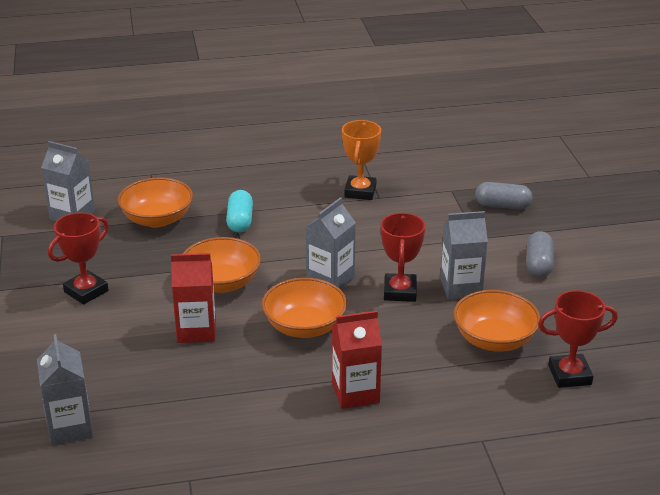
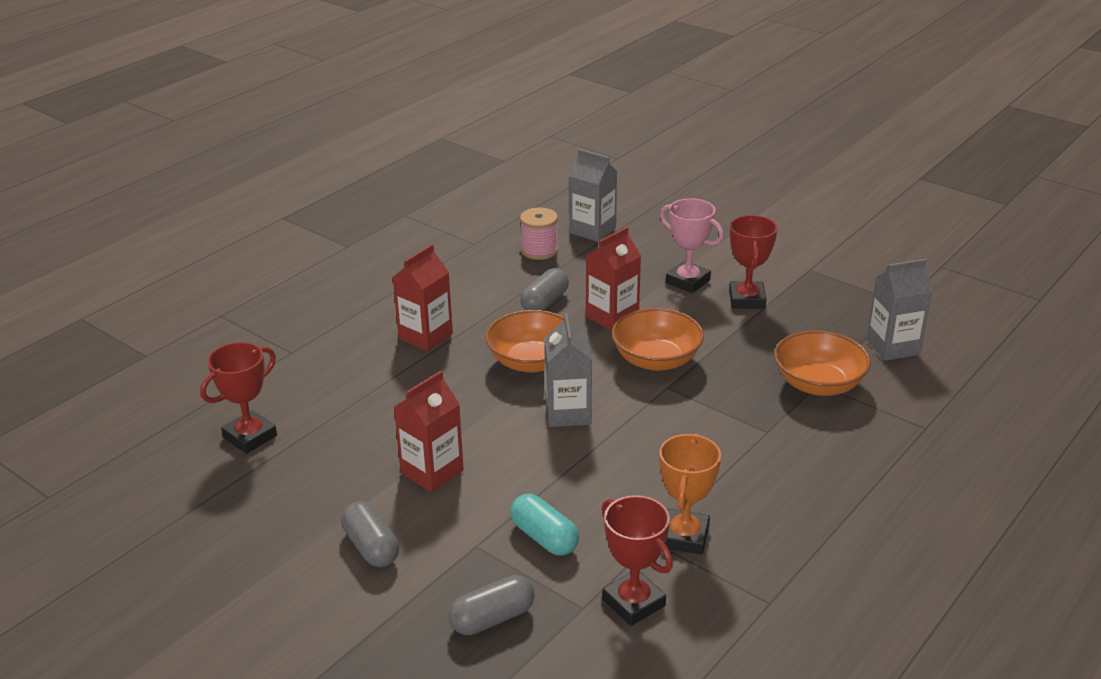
camera: 140 degrees right, 0 degrees up
turquoise capsule [226,190,253,233] -> turquoise capsule moved to [510,494,579,556]
orange trophy [342,120,381,200] -> orange trophy turned 45 degrees clockwise [659,433,721,555]
red trophy [380,213,426,302] -> red trophy moved to [602,495,673,626]
grey carton [440,211,488,299] -> red carton [394,371,464,493]
orange bowl [453,290,540,352] -> none
none -> pink spool [520,208,558,260]
none -> grey capsule [520,268,569,311]
none -> pink trophy [660,198,724,293]

